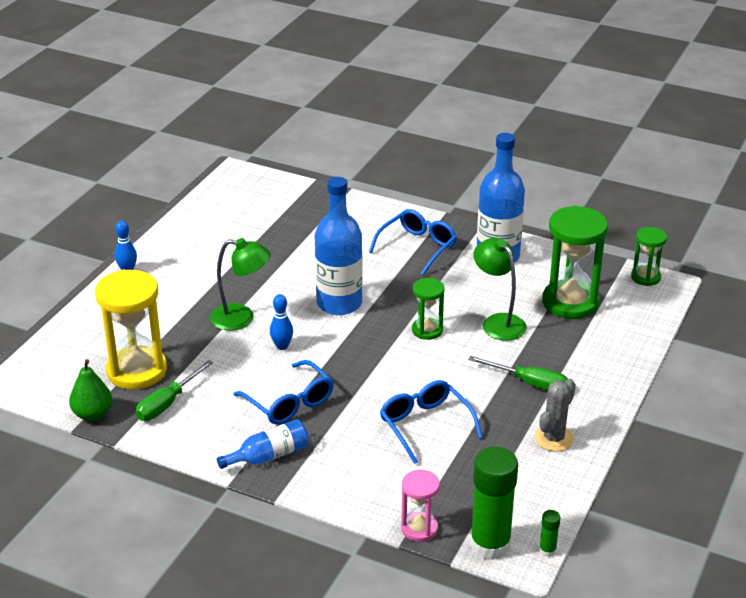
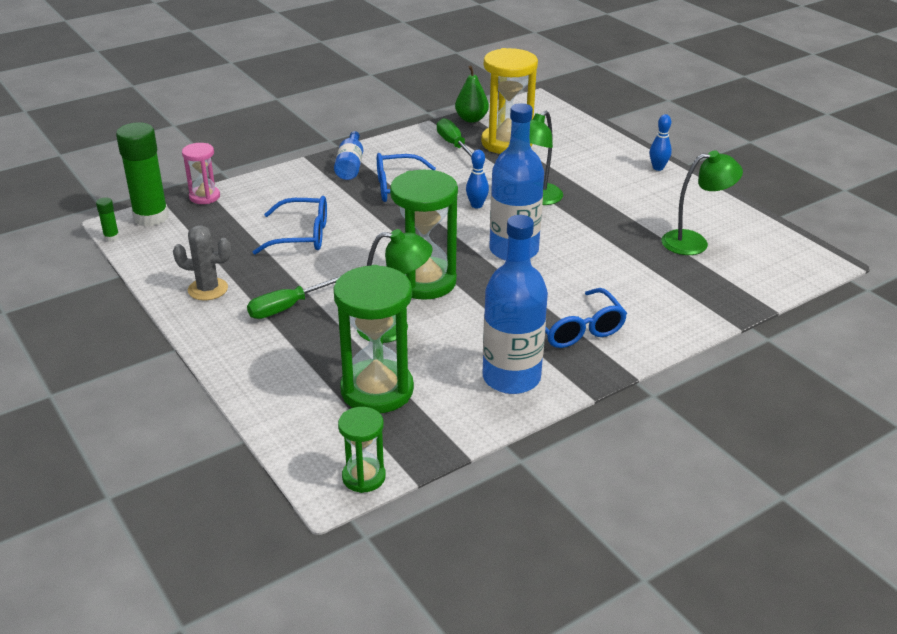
camera: 120 degrees right, 0 degrees up
green hourglass [412,278,445,340] -> green hourglass [390,170,458,300], size x1.85
grey cactus [534,379,576,451] -> grey cactus turned 60 degrees counterclockwise [173,225,231,300]
none -> green lamp [661,150,743,255]

